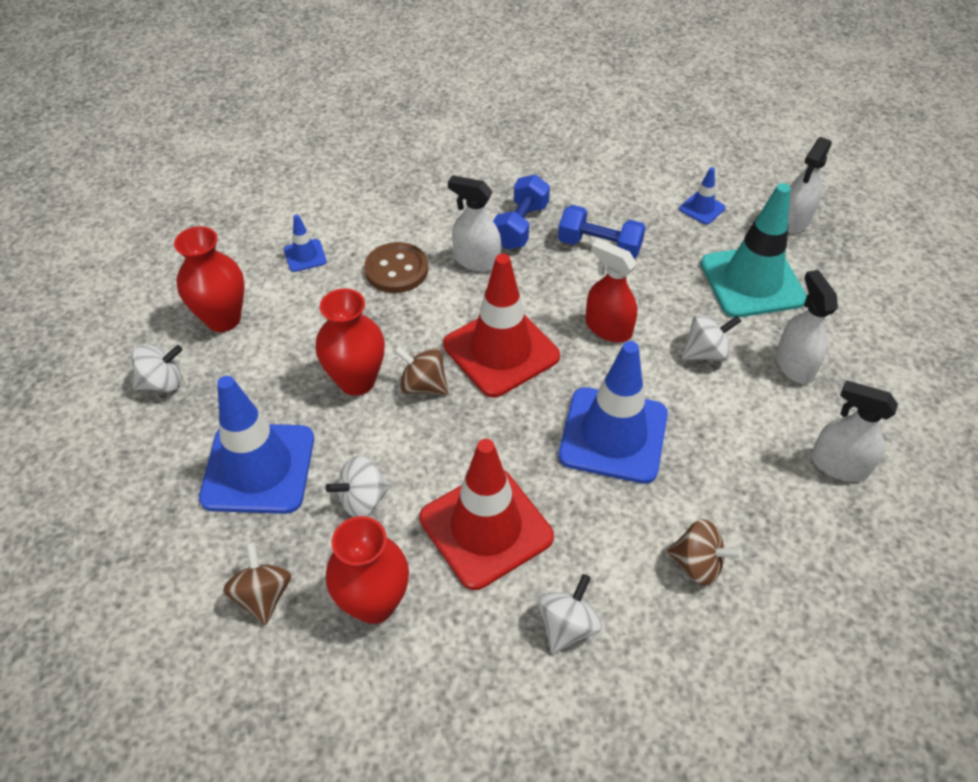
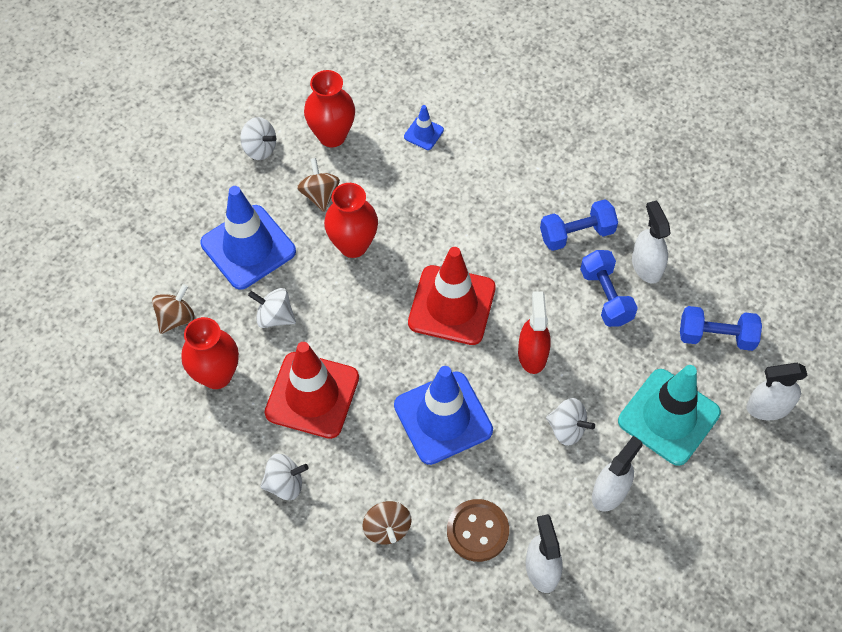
camera: 50 degrees right, 10 degrees up
brown button [364,242,428,293] -> brown button moved to [447,499,509,562]
brown spinning top [394,346,449,395] -> brown spinning top moved to [297,158,340,212]
white spray bottle [448,175,501,272] -> white spray bottle moved to [632,201,670,284]
blue traffic cone [679,167,725,225] -> blue dumbbell [680,306,762,351]

